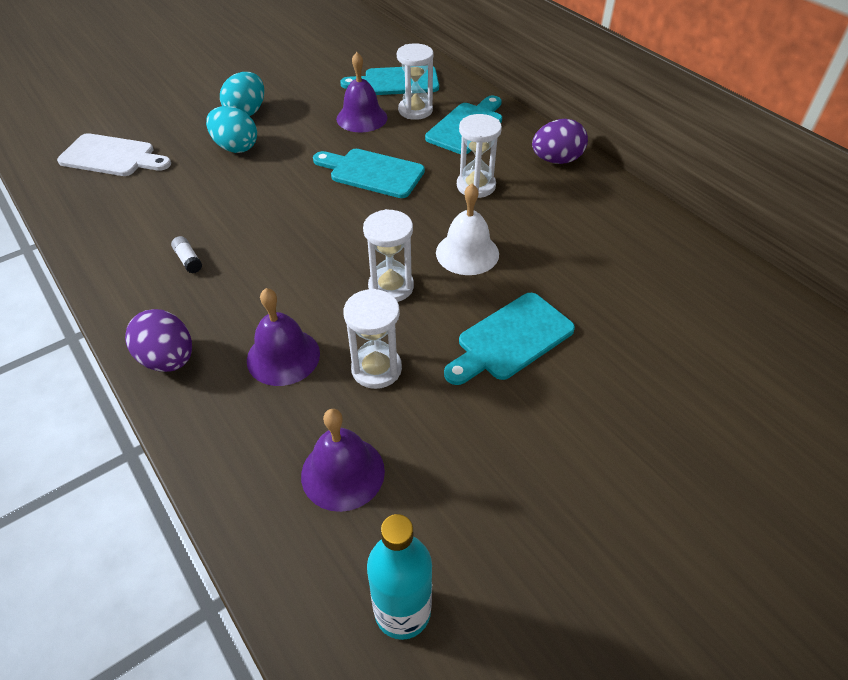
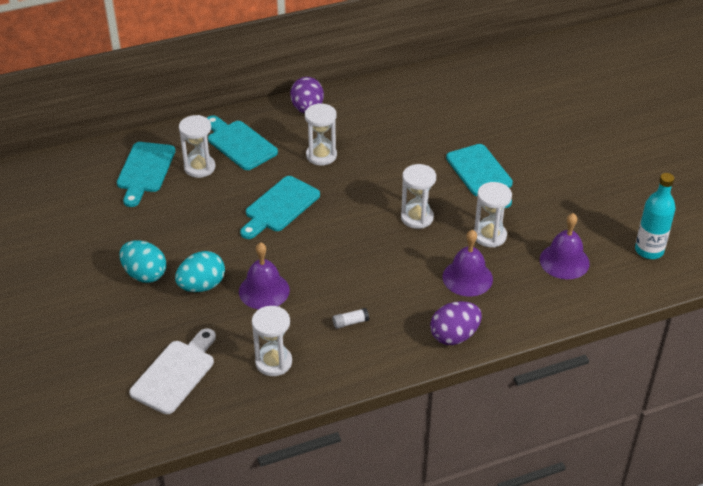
camera: 75 degrees left, 5 degrees down
purple bell [336,52,388,132] -> purple bell moved to [239,242,290,309]
white bell [436,184,499,275] -> none
none -> white hourglass [252,306,292,376]

